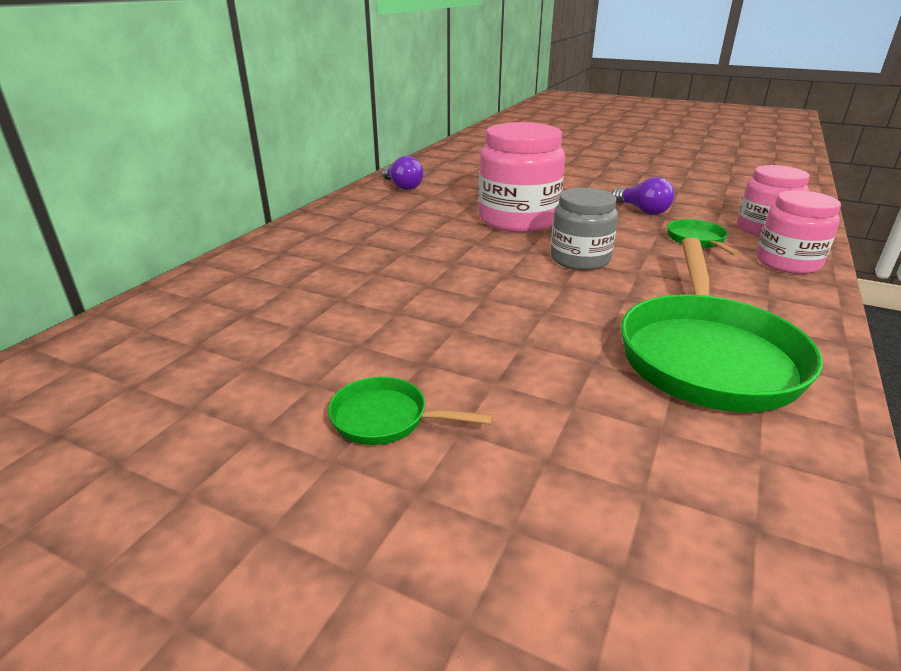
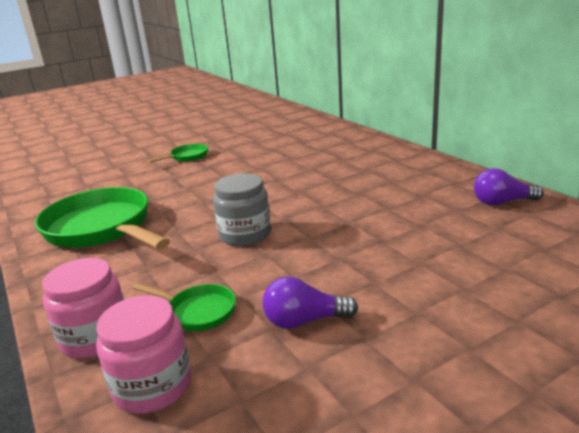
camera: 125 degrees right, 5 degrees down
pink jar [478,122,565,233] -> none

